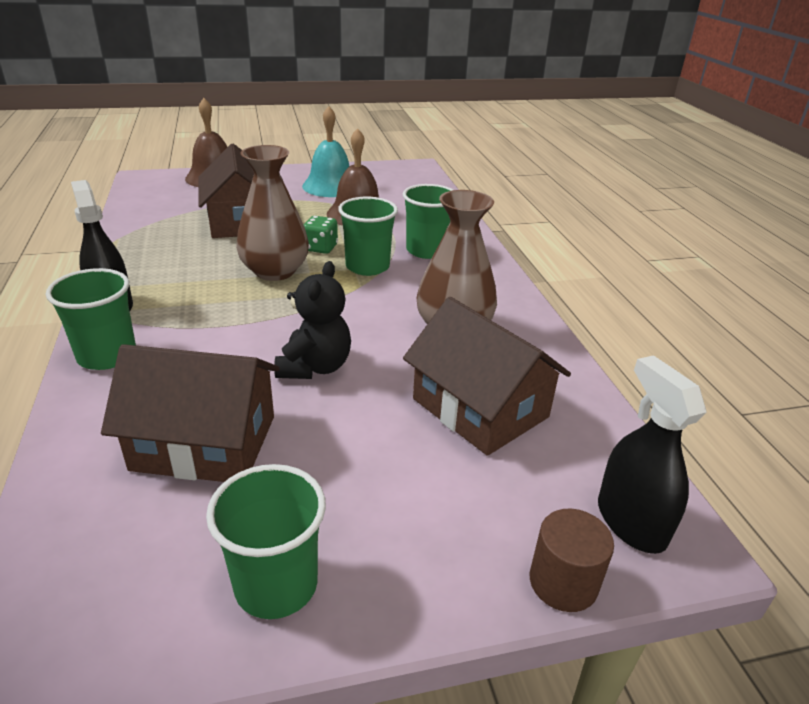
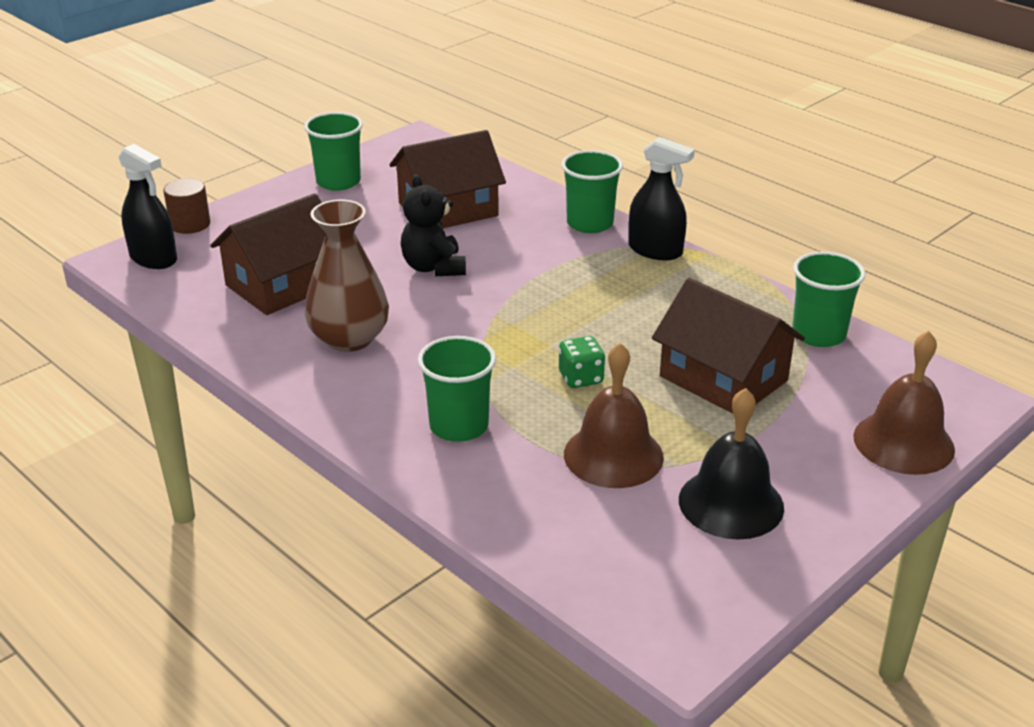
camera: 150 degrees right, 0 degrees up
brown vase [236,145,309,281] -> none
turquoise bell [302,106,349,197] -> black bell [679,388,784,540]
green cup [338,197,398,276] -> green cup moved to [792,252,866,347]
brown house [403,297,571,456] -> brown house turned 60 degrees counterclockwise [210,193,326,315]

